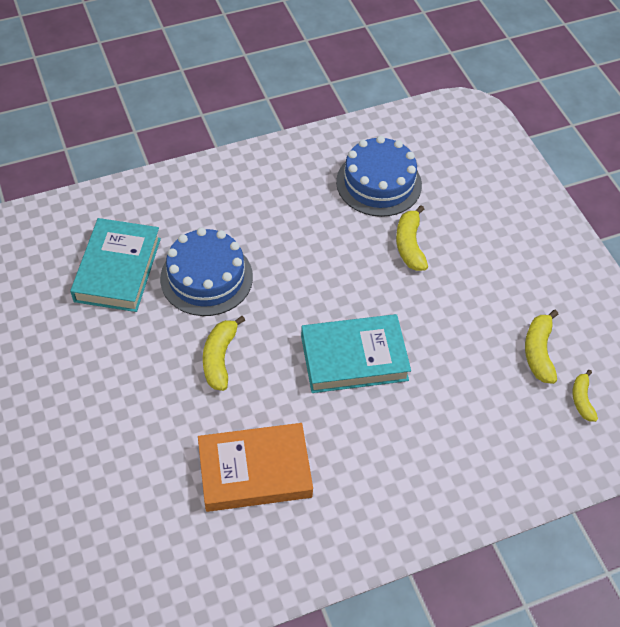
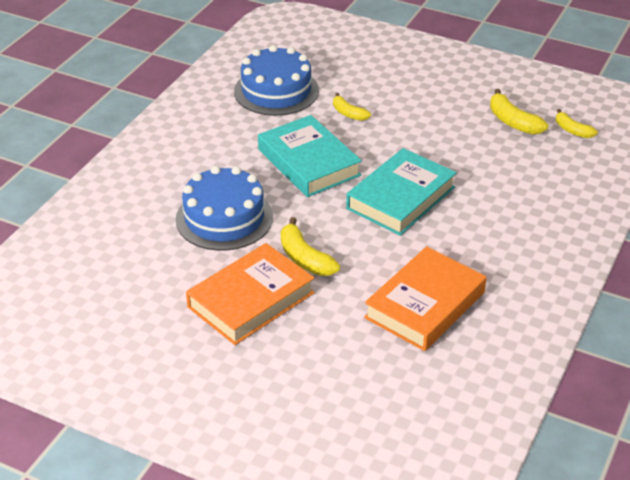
camera: 40 degrees left, 15 degrees down
turquoise book [70,218,161,312] -> turquoise book moved to [258,115,362,197]
yellow banana [396,205,428,271] -> yellow banana [333,93,371,121], size x0.66
none -> orange book [186,243,315,345]

